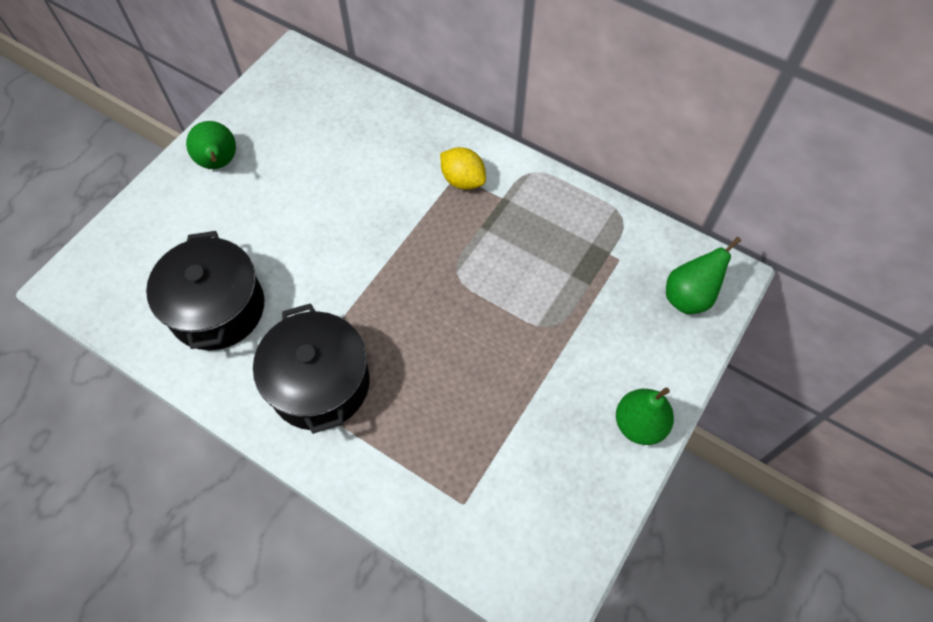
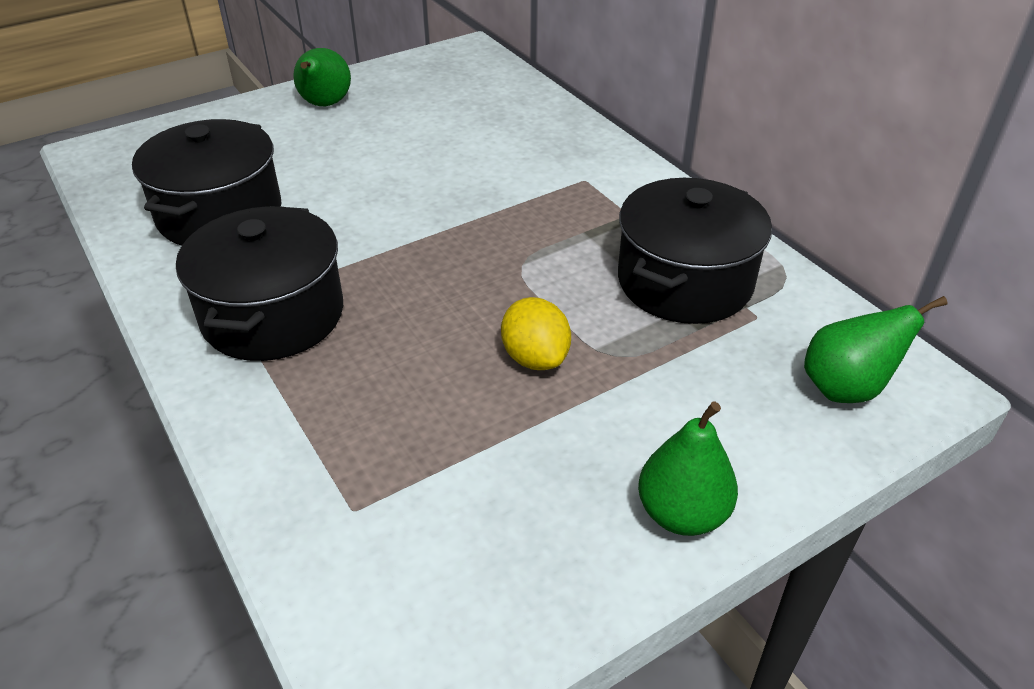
camera: 25 degrees right, 20 degrees down
yellow lemon [440,147,486,190] -> yellow lemon moved to [501,297,571,370]
none -> black pot [618,178,772,324]

